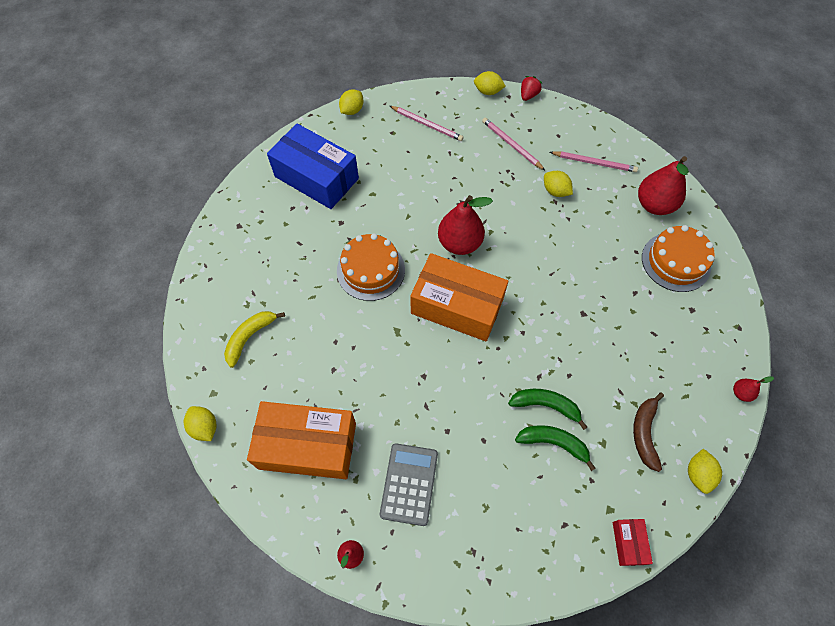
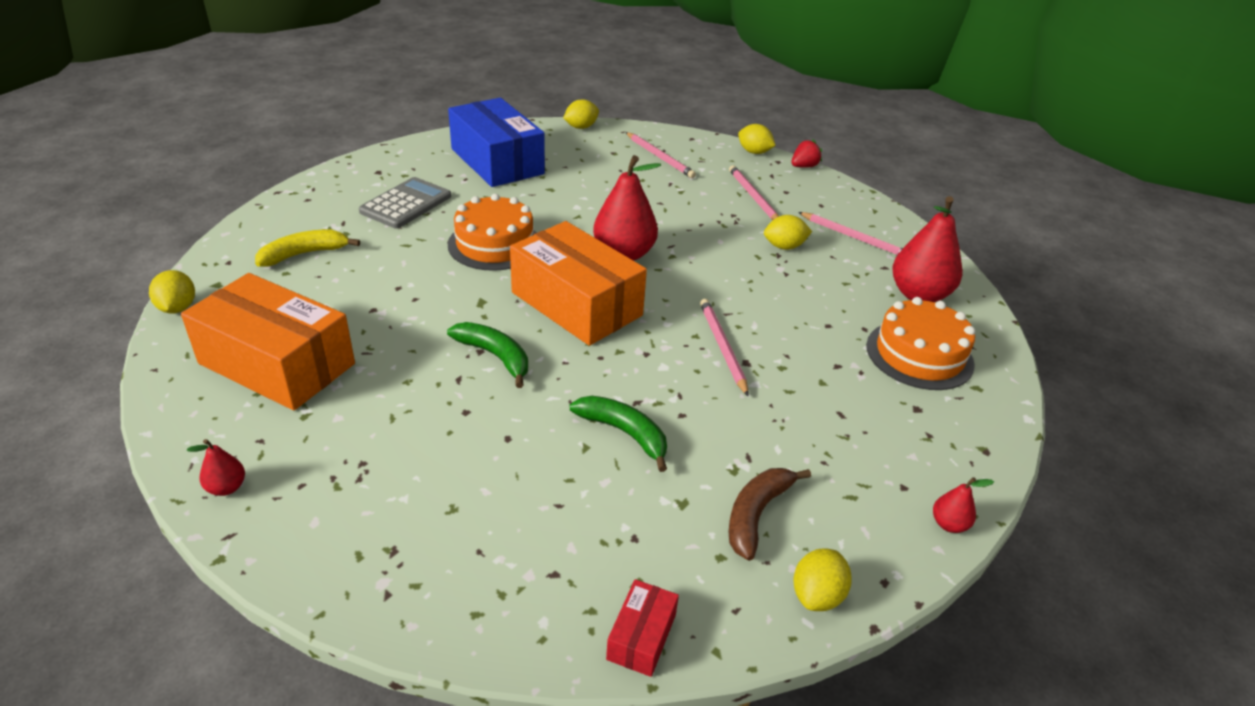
camera: 20 degrees right, 25 degrees down
grey calculator [380,443,438,526] -> grey calculator moved to [359,177,451,228]
green banana [515,425,596,471] -> green banana moved to [447,322,528,388]
yellow lemon [544,171,573,197] -> yellow lemon turned 75 degrees counterclockwise [764,215,812,250]
none -> pink pencil [700,299,749,397]

